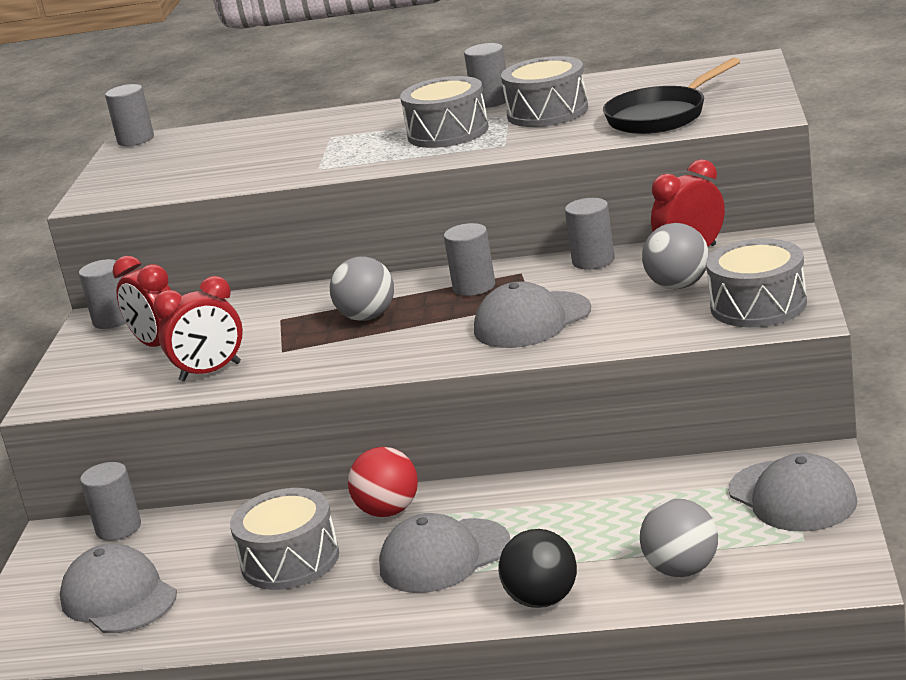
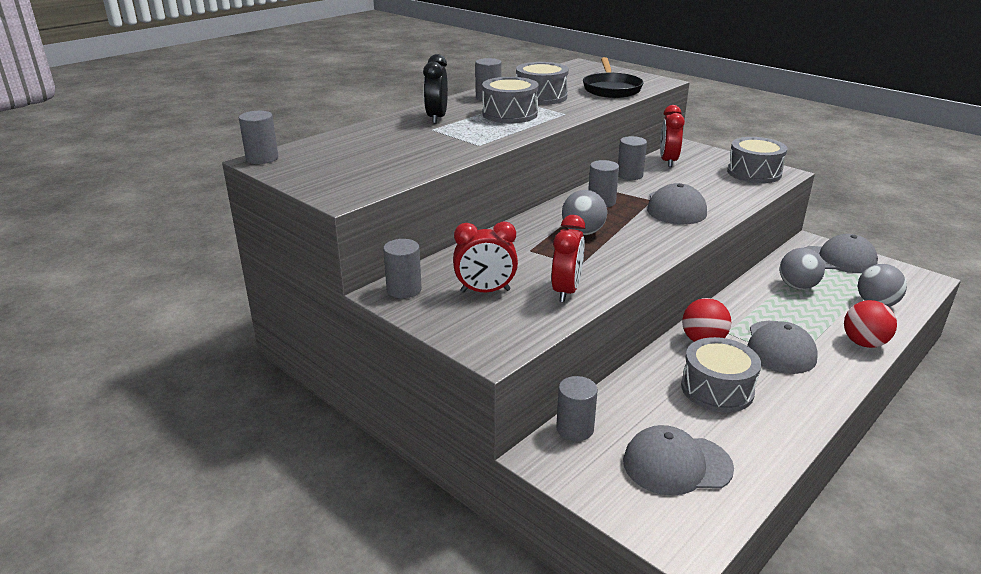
camera: 55 degrees left, 5 degrees up
black ball [498,529,577,608] -> red ball [844,300,897,348]
grey ball [642,223,709,289] -> grey ball moved to [780,248,825,290]
none -> black clock [423,54,448,124]

